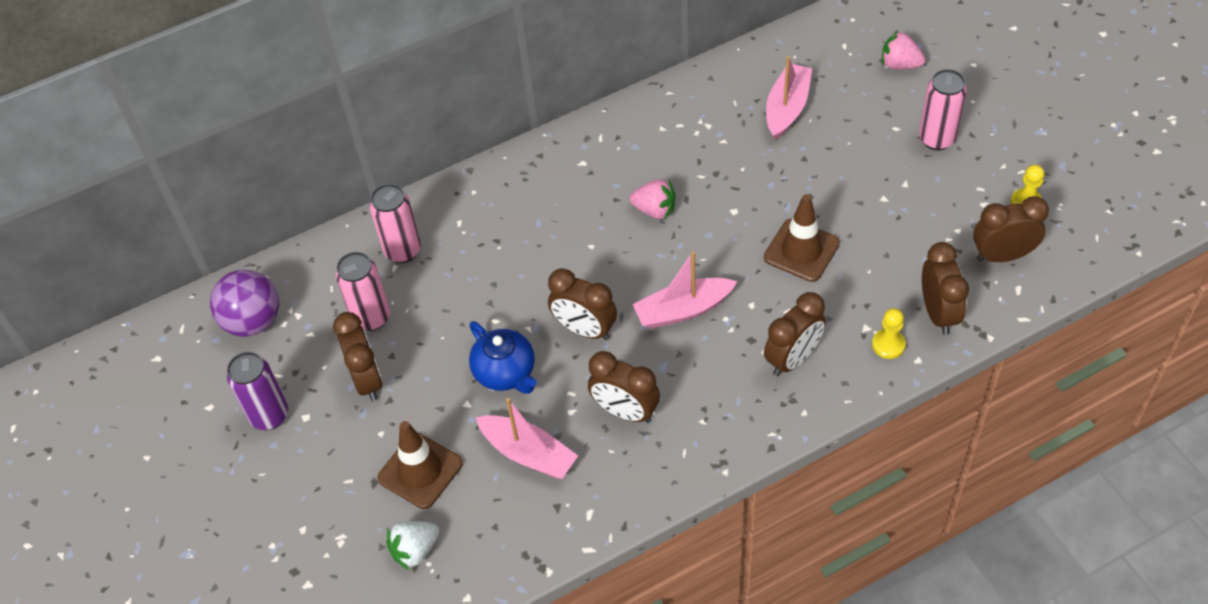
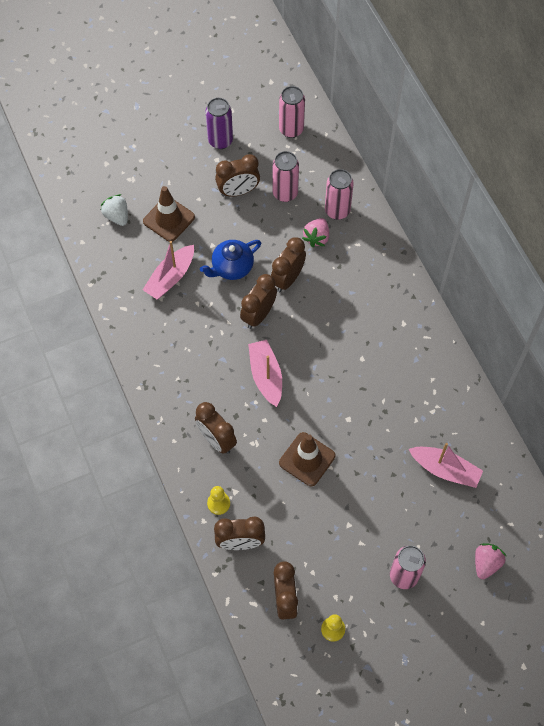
camera: 90 degrees right, 10 degrees up
purple ball [210,270,279,337] -> pink can [279,86,305,138]
brown clock [588,351,660,423] -> brown clock moved to [271,237,306,292]
pink strawberry [629,179,675,219] -> pink strawberry moved to [302,218,329,247]

